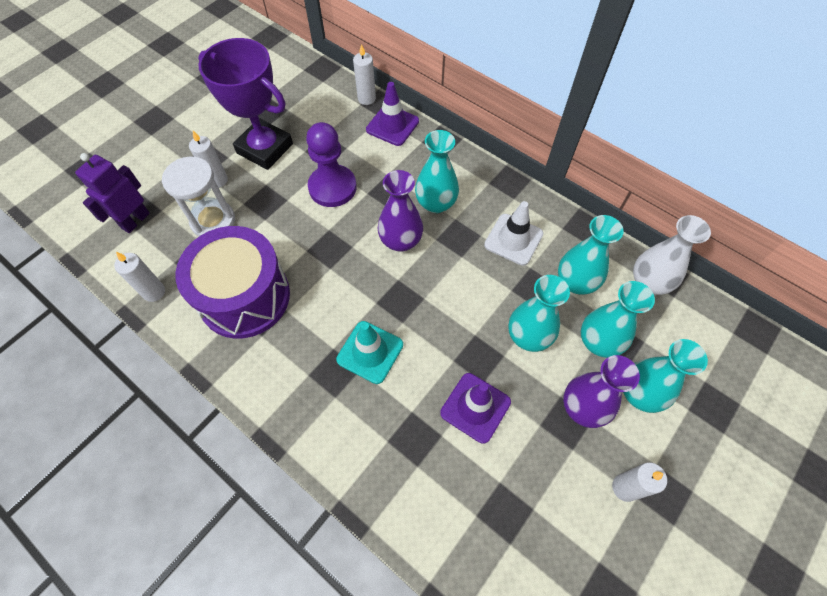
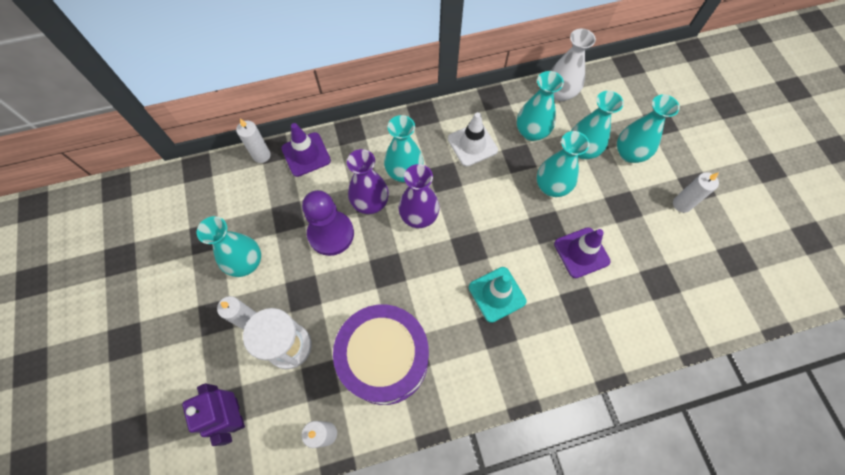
camera: 55 degrees left, 5 degrees up
purple trophy [198,38,293,170] -> turquoise vase [197,216,261,277]
purple vase [563,355,640,428] -> purple vase moved to [347,149,389,214]

